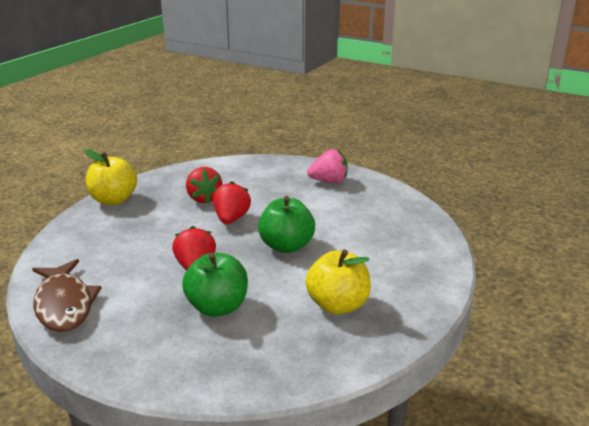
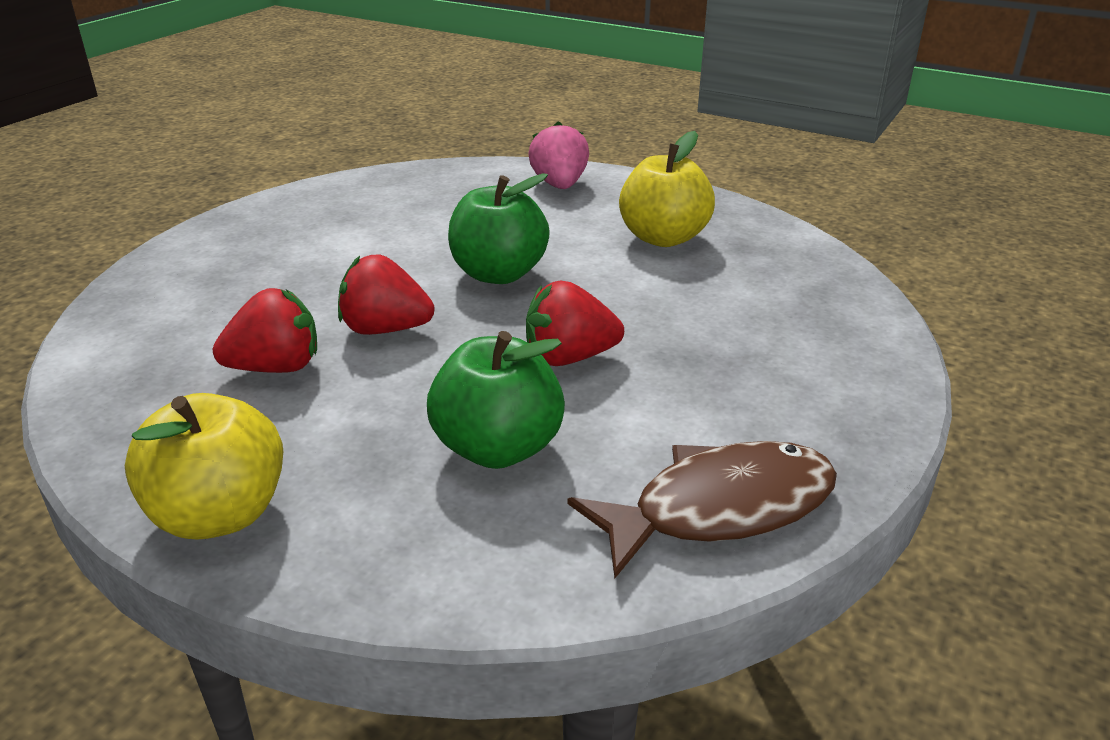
camera: 90 degrees left, 5 degrees up
green apple [182,252,248,317] -> green apple moved to [427,331,565,469]
pink strawberry [307,149,348,183] -> pink strawberry moved to [528,121,589,189]

